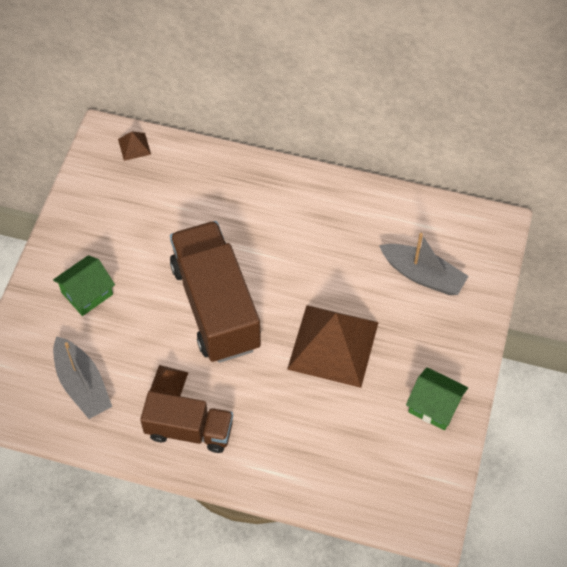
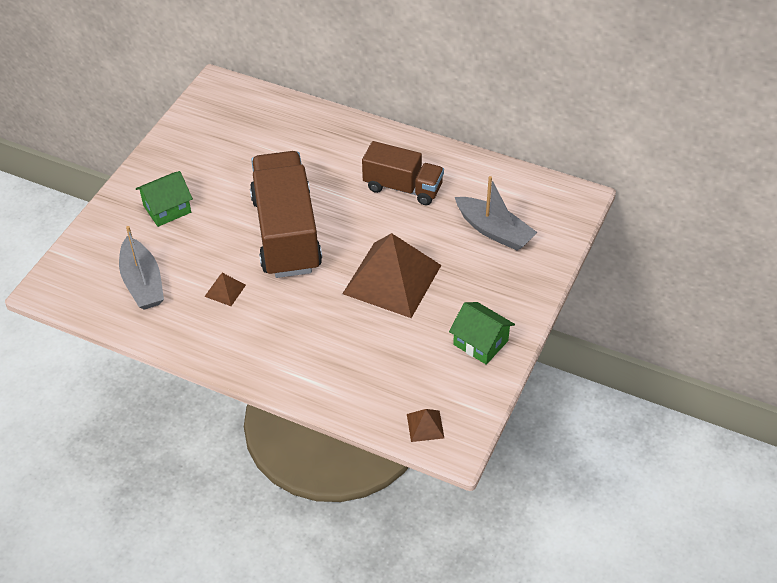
camera: 10 degrees right, 10 degrees down
brown pyramid [118,131,151,161] -> brown pyramid moved to [407,409,444,442]
brown truck [140,391,233,453] -> brown truck moved to [362,141,444,206]

